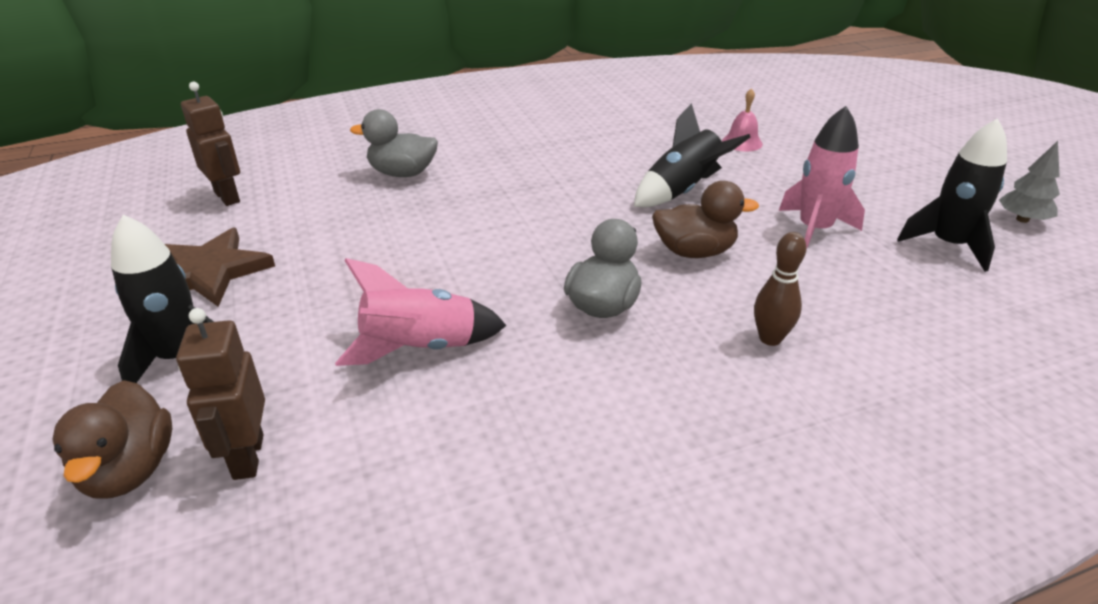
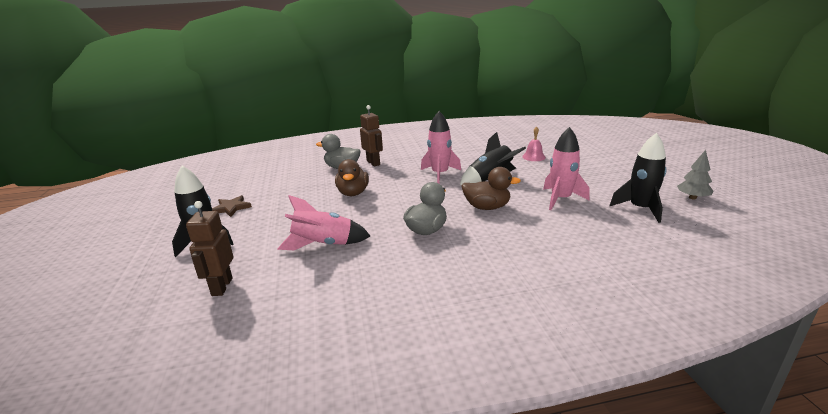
camera: 10 degrees right, 10 degrees down
brown duck [52,380,172,499] -> brown duck moved to [335,159,369,196]
brown star [165,227,275,307] -> brown star [212,195,252,217], size x0.62
brown robot [181,82,240,206] -> brown robot moved to [360,105,383,166]
brown bowling pin [754,232,806,346] -> none
none -> pink rocket [421,111,461,183]

